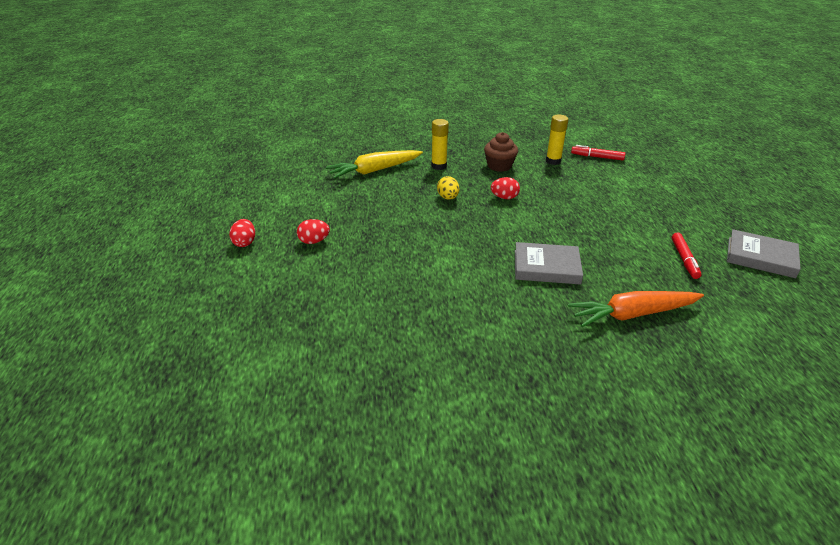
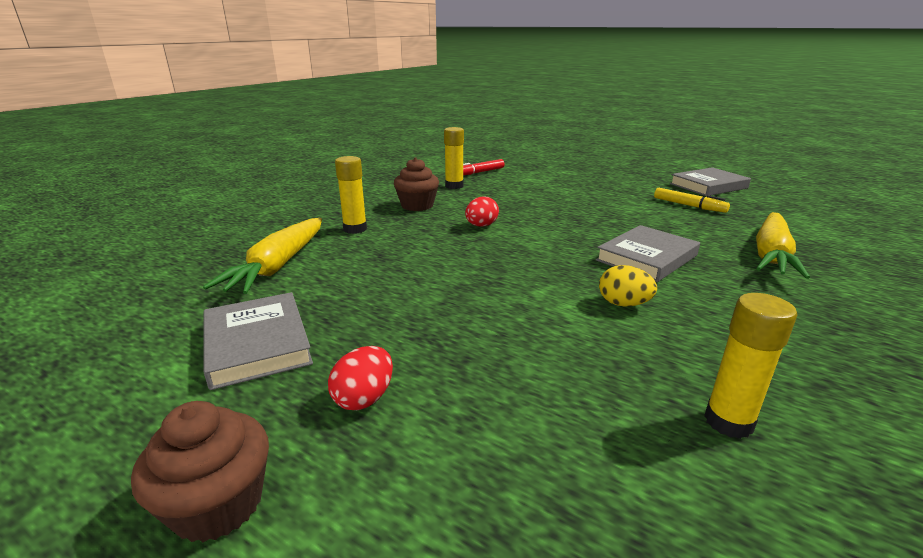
camera: 50 degrees left, 10 degrees down
red egg [229,219,255,247] -> brown cupcake [131,401,269,542]
yellow egg [437,176,459,200] -> yellow egg moved to [599,265,657,307]
orange carrot [568,291,704,327] -> yellow carrot [756,212,810,279]
red marker [672,233,701,279] -> yellow marker [654,188,730,213]
none -> grey book [204,292,313,390]
none -> yellow glue stick [704,293,797,439]

